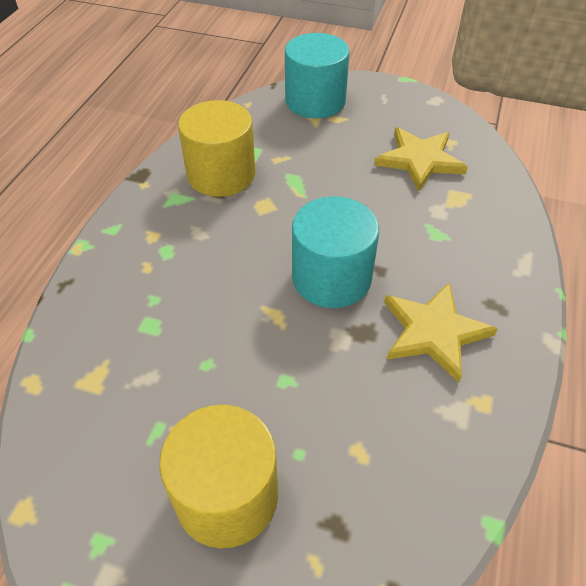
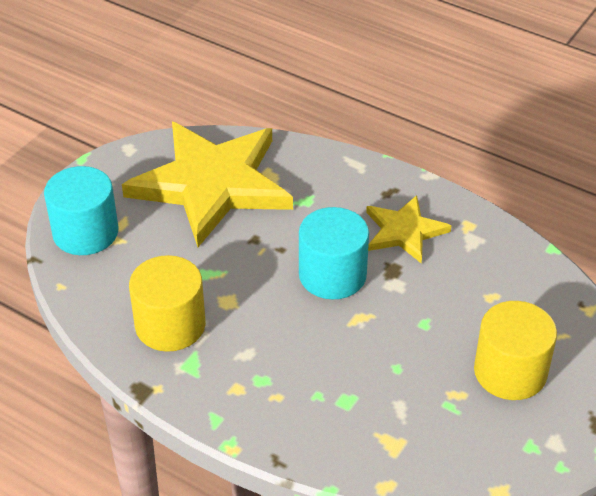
camera: 75 degrees left, 5 degrees down
yellow star [374,127,468,191] -> yellow star [122,122,293,247], size x2.00

